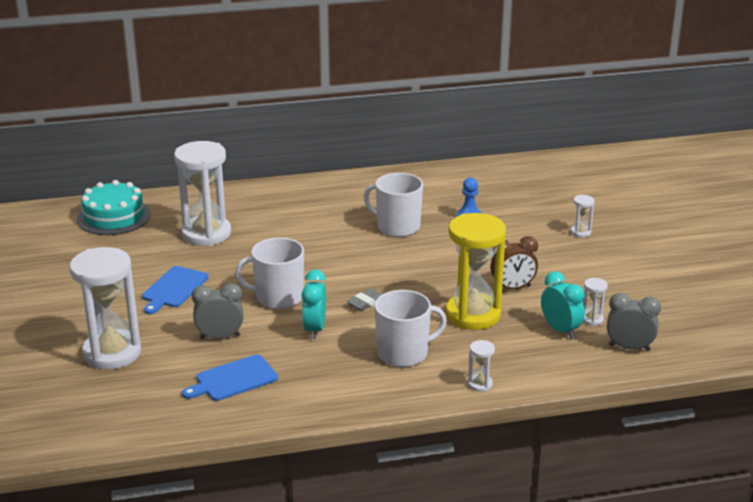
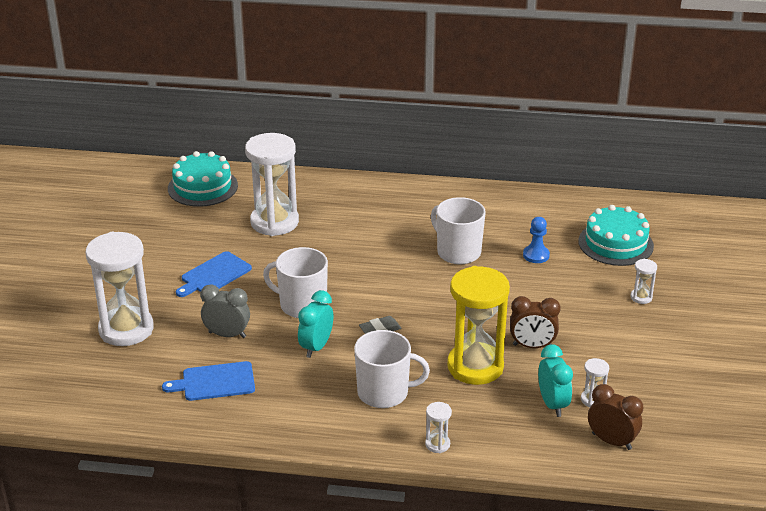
camera: 20 degrees right, 5 degrees up
grey clock [607,293,661,351] -> brown clock [588,384,643,450]
none -> turquoise cake [578,205,654,266]

